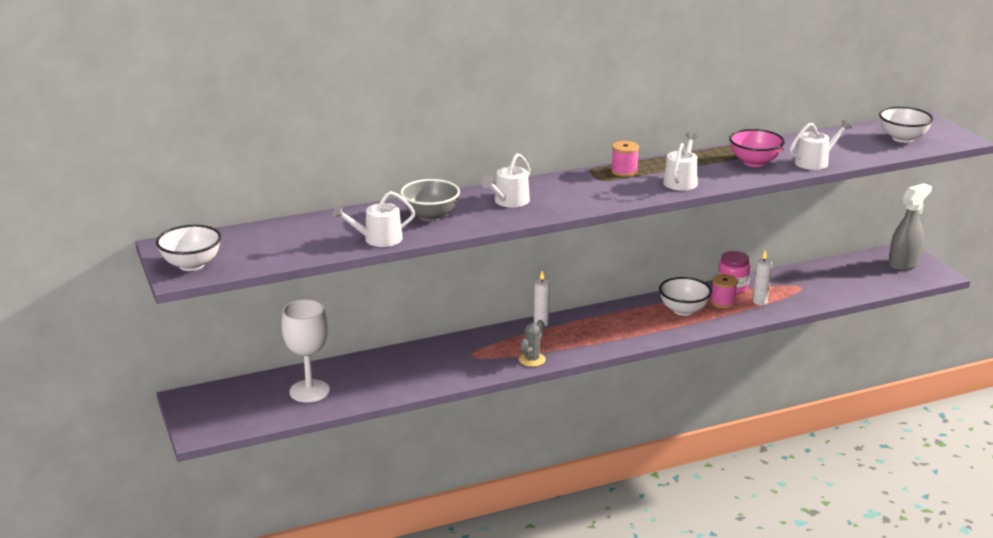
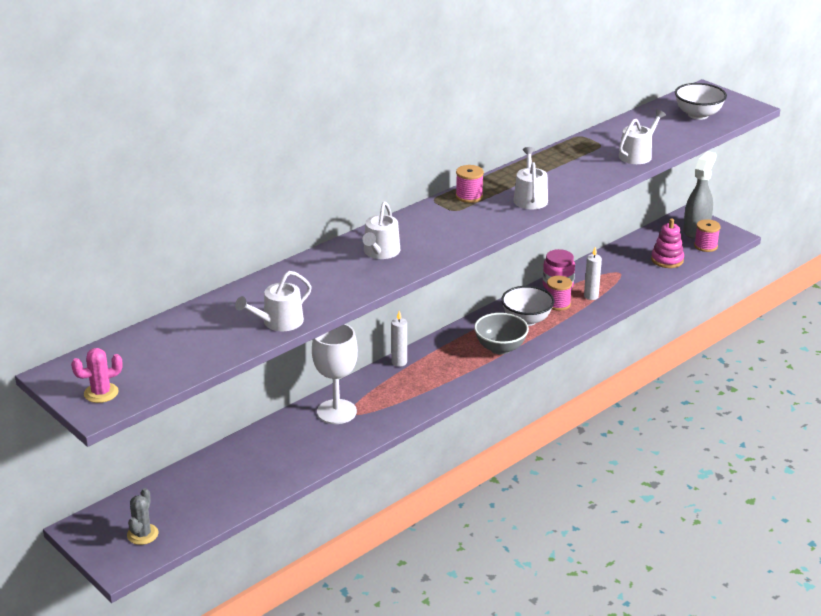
camera: 20 degrees left, 5 degrees up
white bowl [156,225,221,271] -> pink cactus [71,348,123,403]
white goblet [281,299,330,402] -> white goblet moved to [312,324,358,424]
grey bowl [400,179,460,221] -> grey bowl moved to [474,313,529,355]
grey cactus [519,320,546,367] -> grey cactus moved to [127,488,159,545]
pink bowl [729,129,785,167] -> none
none -> pink stacking toy [651,218,684,268]
none -> pink spool [694,219,721,252]

